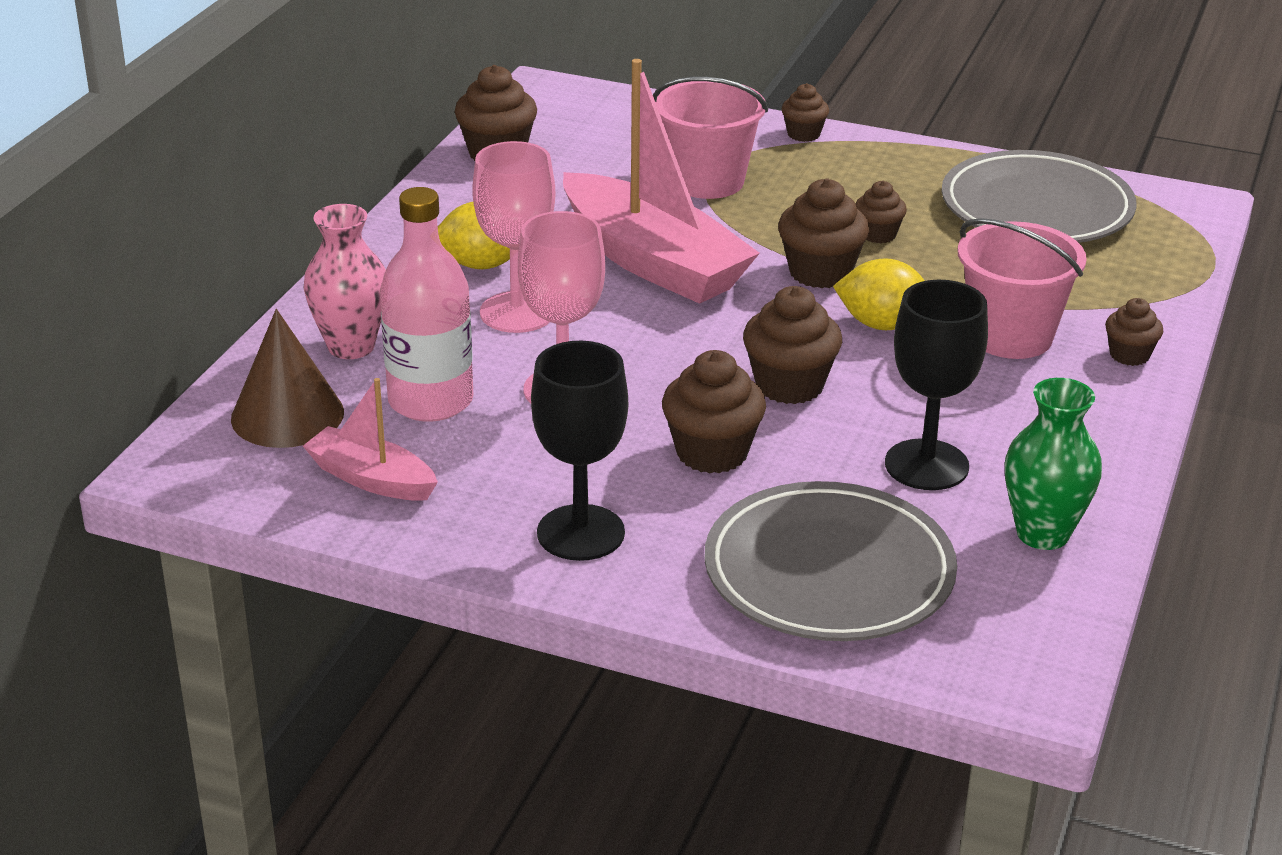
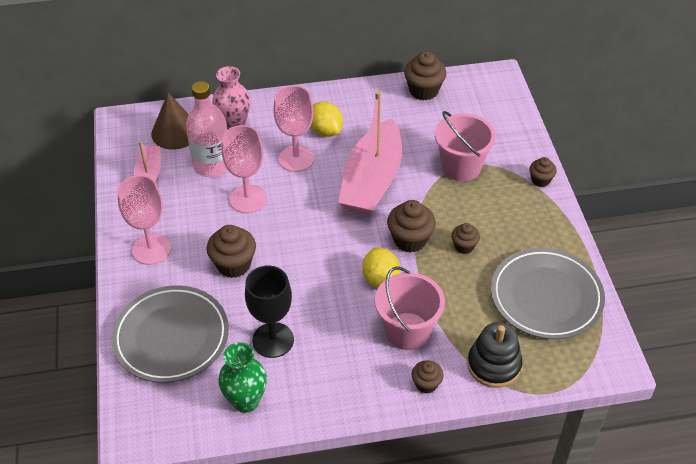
camera: 60 degrees right, 15 degrees up
black goblet [531,341,628,561] -> pink goblet [117,175,171,265]
brown cupcake [743,286,842,404] -> none
none -> black stacking toy [468,322,522,388]

